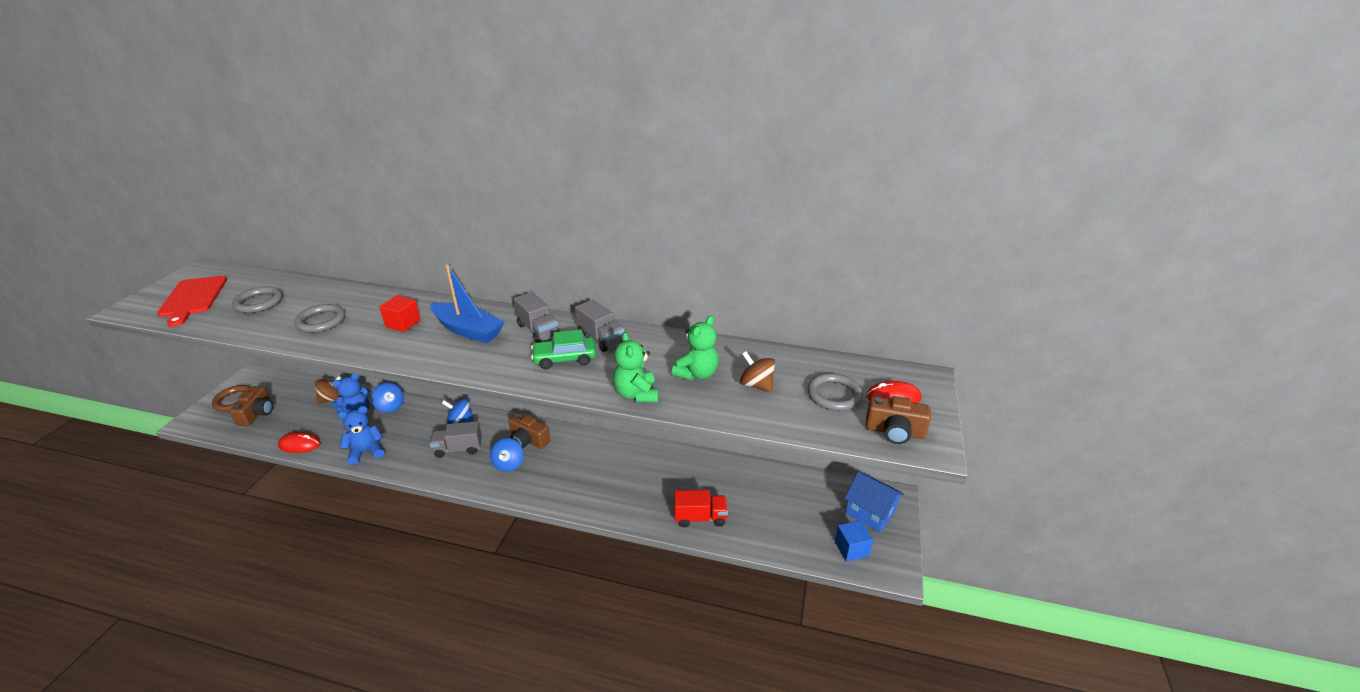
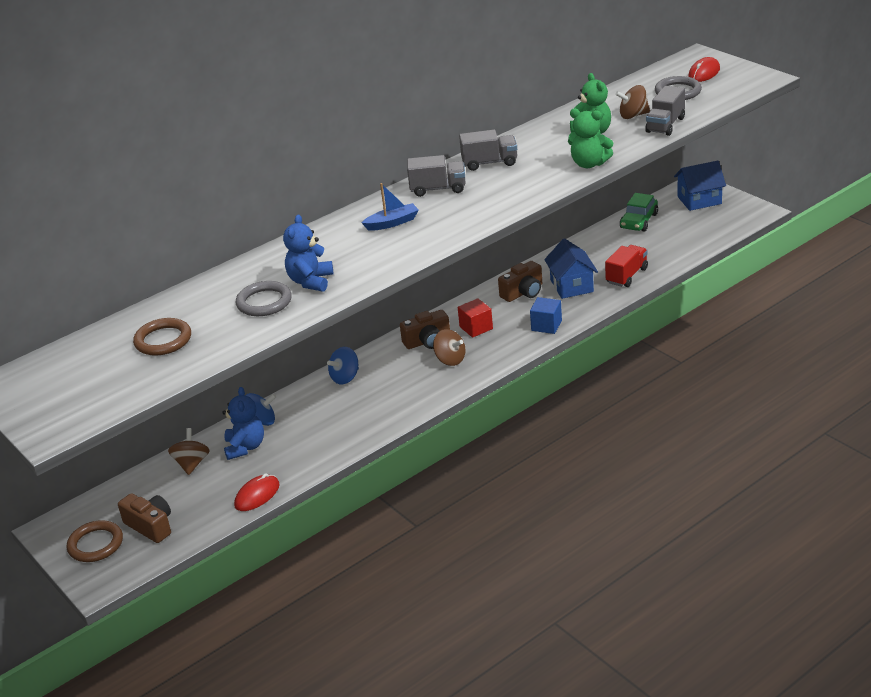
camera: 50 degrees left, 0 degrees up
red cutting board [157,276,227,327] -> none
grey ring [232,287,283,313] -> brown ring [133,318,191,356]
blue teddy bear [338,406,384,465] -> blue teddy bear moved to [283,215,333,292]
red cube [379,295,421,332] -> red cube moved to [458,298,493,338]
grey truck [429,421,482,458] -> grey truck moved to [645,86,685,136]
blue boat [430,264,505,343] -> blue boat [362,183,419,231], size x0.59
blue spinning top [490,438,523,472] -> brown spinning top [433,329,465,366]
green car [531,330,596,369] -> green car moved to [620,193,658,232]
blue cube [835,520,873,562] -> blue cube moved to [530,297,562,334]
brown camera [866,396,931,444] -> brown camera moved to [498,261,542,302]
none -> blue house [544,238,598,299]

